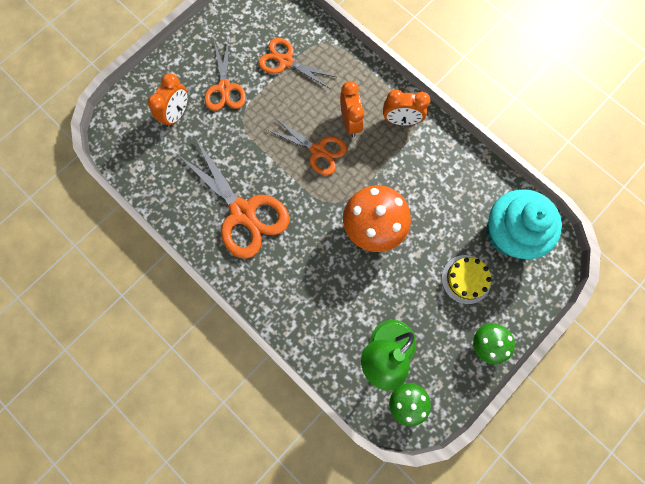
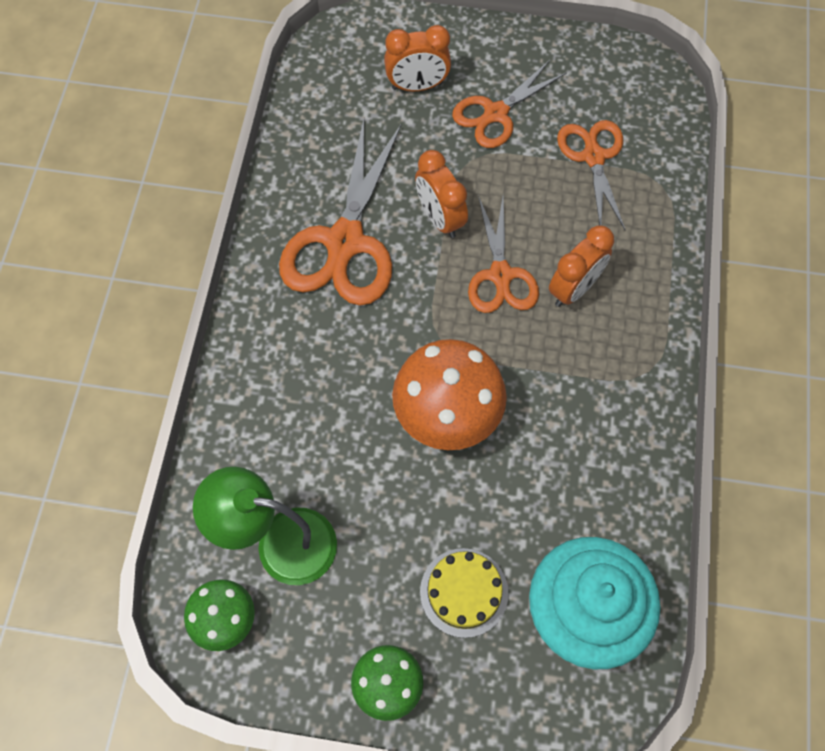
camera: 55 degrees right, 10 degrees down
orange clock [383,89,430,126] -> orange clock moved to [415,150,468,238]

